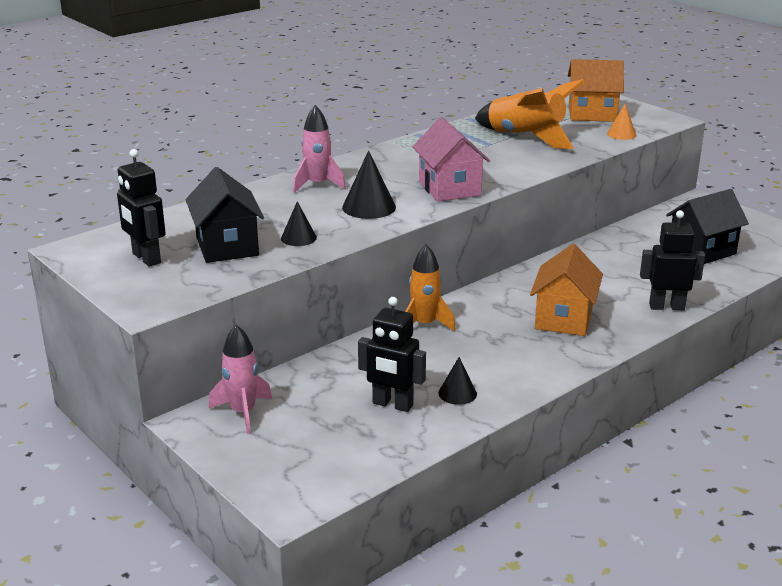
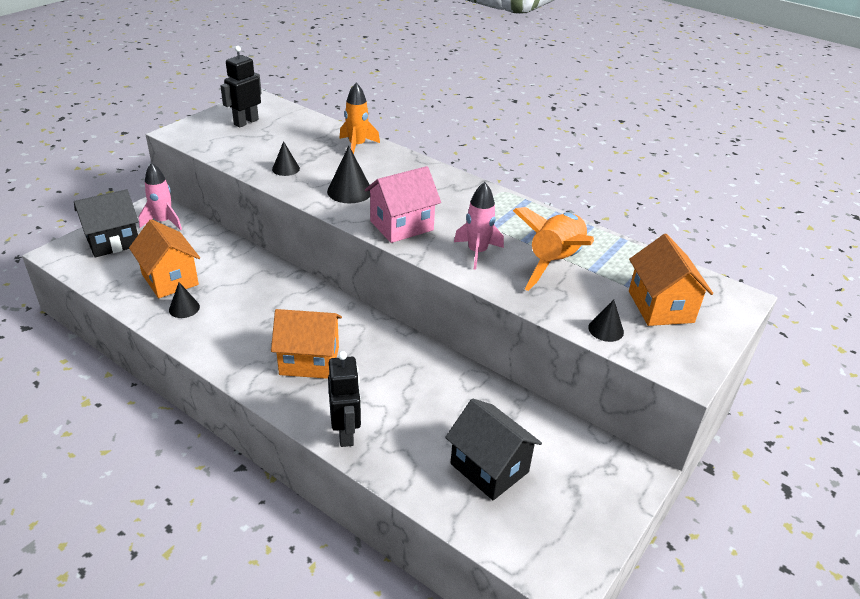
camera: 75 degrees right, 10 degrees up
black house [186,167,264,263] -> black house moved to [74,189,139,258]
pink rocket [293,105,346,193] -> pink rocket moved to [454,182,504,270]
black robot [358,297,426,412] -> orange house [129,219,200,298]
orange rocket [405,244,456,331] -> orange rocket moved to [339,83,380,154]
orange cone [607,104,636,140] -> black cone [588,299,624,342]

